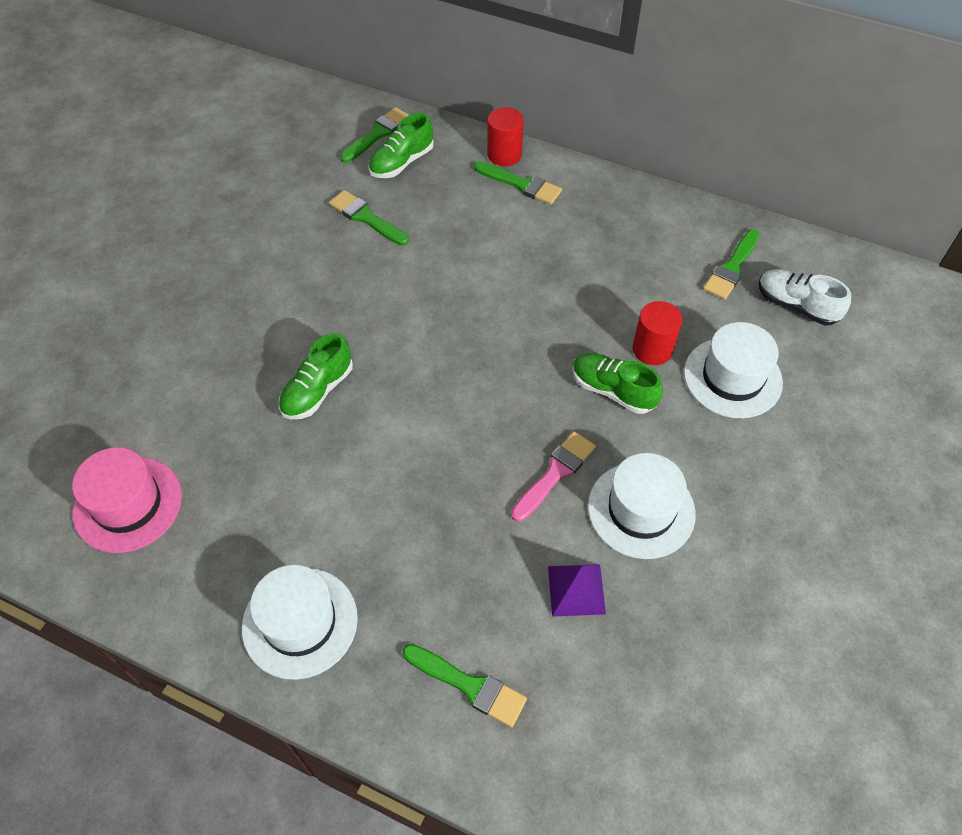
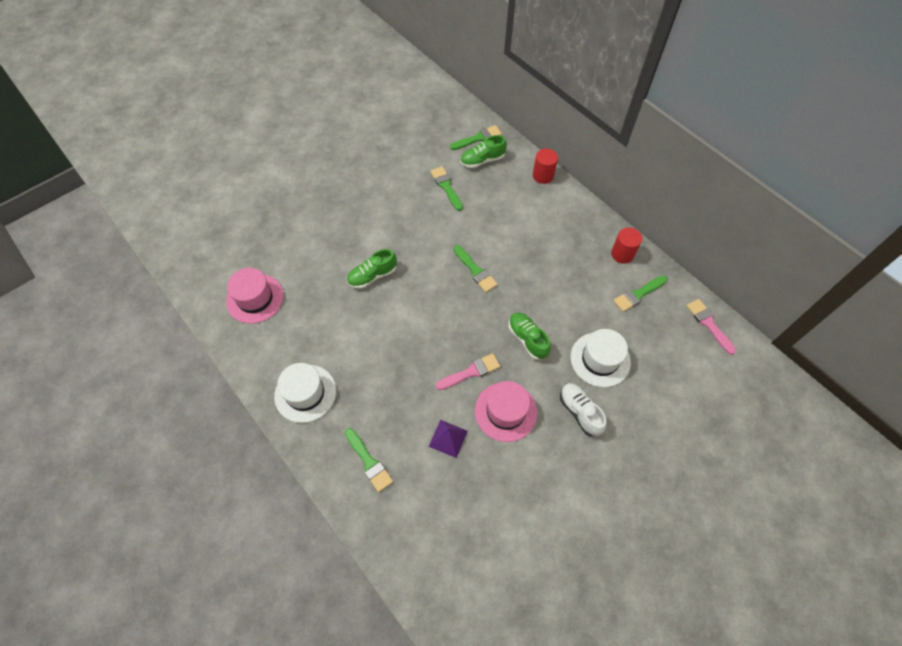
camera: 25 degrees right, 5 degrees up
green brush [474,161,562,205] -> green brush moved to [454,245,498,292]
white hat [588,453,696,559] -> pink hat [475,381,538,442]
red cylinder [633,301,682,365] -> red cylinder moved to [611,228,642,264]
white shoe [758,269,851,325] -> white shoe moved to [560,383,607,436]
none -> pink brush [686,299,736,355]

